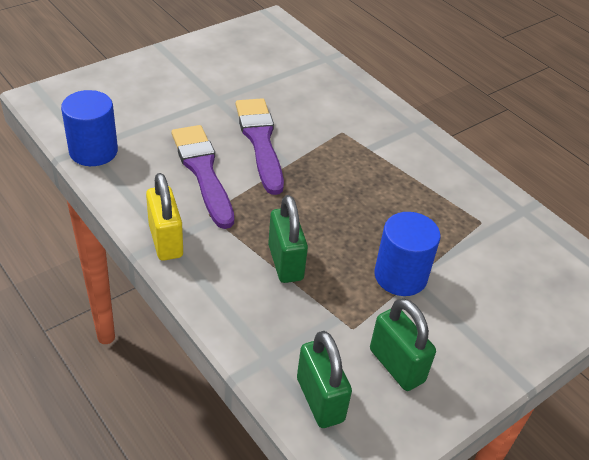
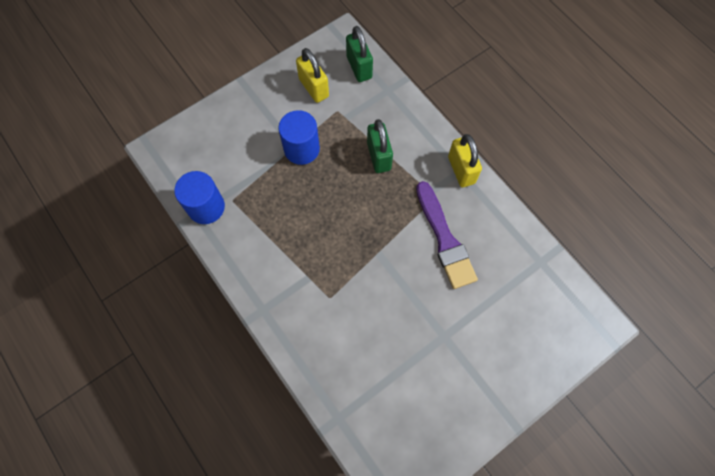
camera: 175 degrees left, 25 degrees up
blue cylinder [61,90,118,166] -> blue cylinder moved to [174,171,225,224]
purple brush [236,98,284,195] -> none
green padlock [370,298,436,391] -> yellow padlock [296,48,329,103]

